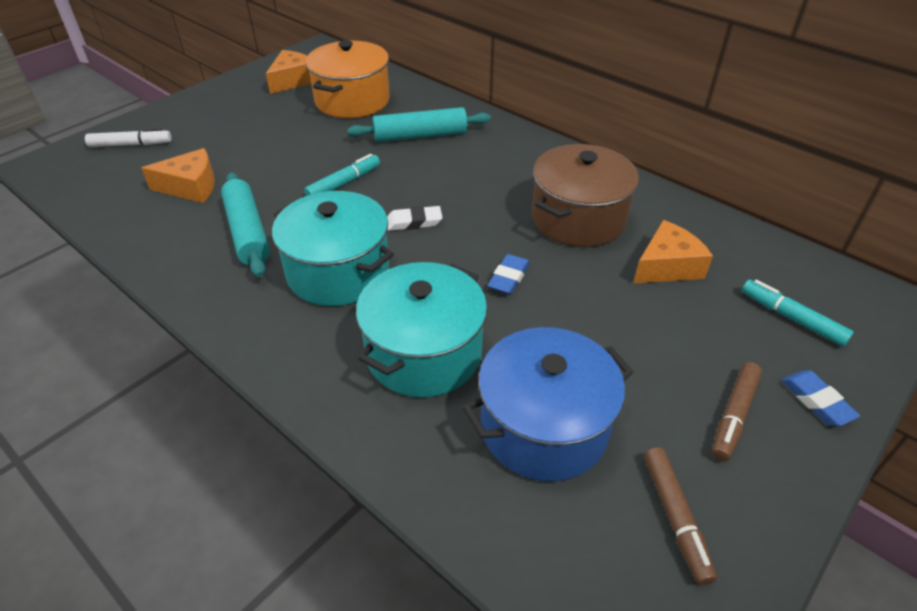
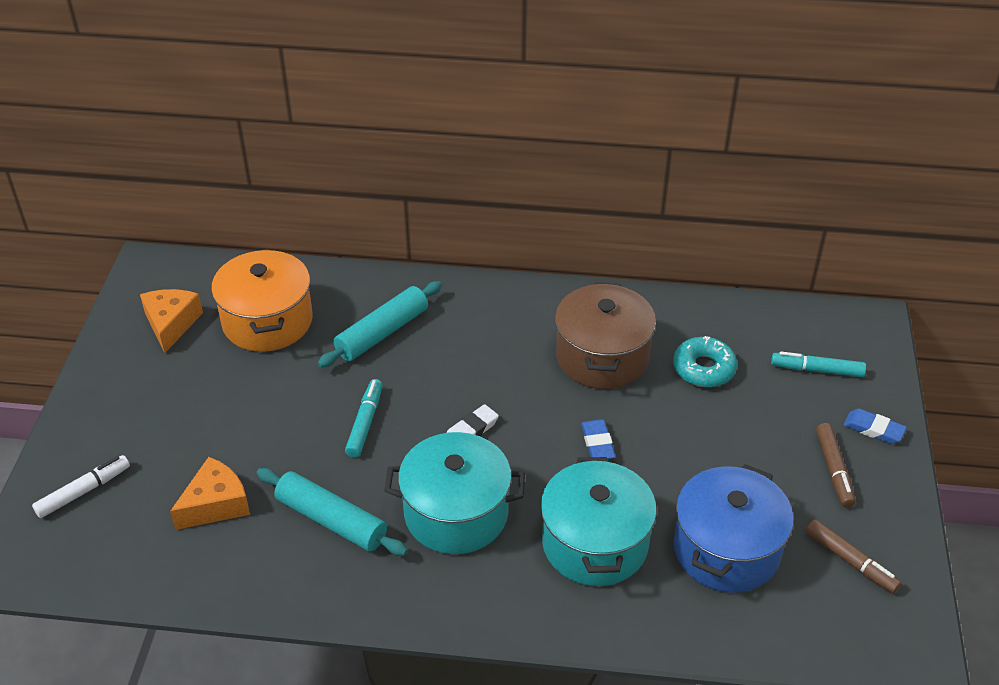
camera: 35 degrees left, 0 degrees up
orange cheese [633,220,713,284] -> turquoise donut [673,336,737,387]

